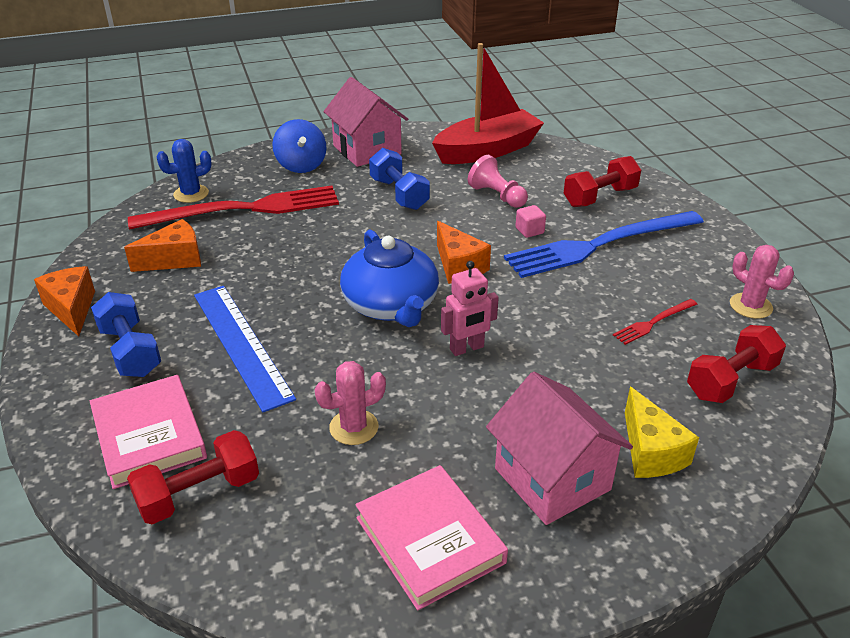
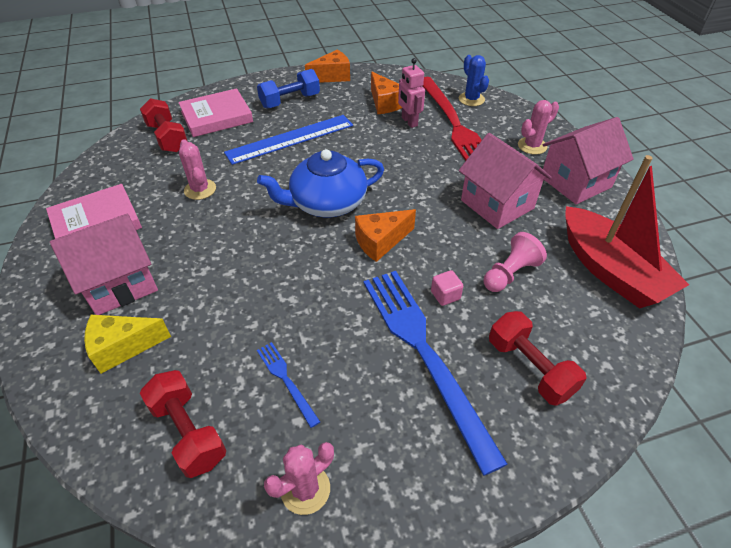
camera: 90 degrees right, 10 degrees up
blue spinning top [272,119,327,173] -> pink cactus [518,100,559,155]
blue dumbbell [369,148,430,210] -> pink house [459,133,552,229]
pink robot [441,261,499,356] -> pink robot moved to [398,58,425,128]
red fork [613,299,697,345] -> blue fork [257,342,320,428]

